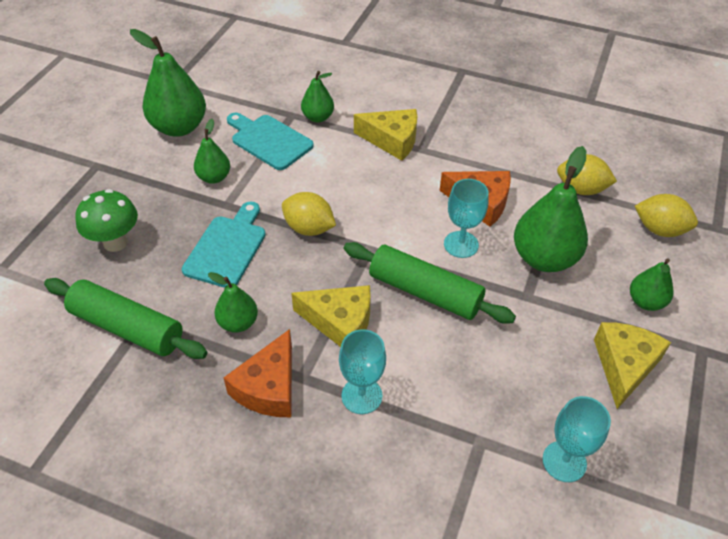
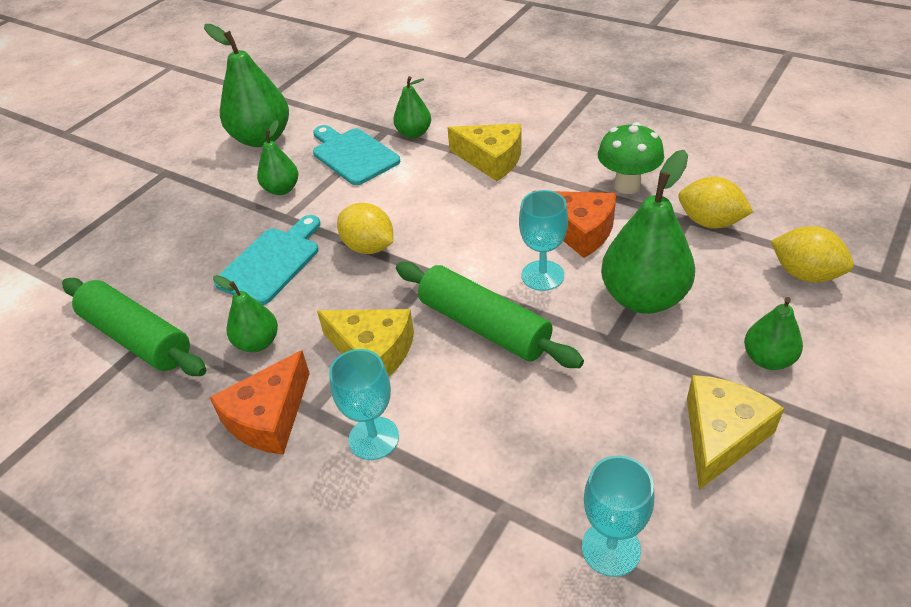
camera: 15 degrees right, 5 degrees down
green mushroom [75,189,138,252] -> green mushroom moved to [598,122,664,194]

